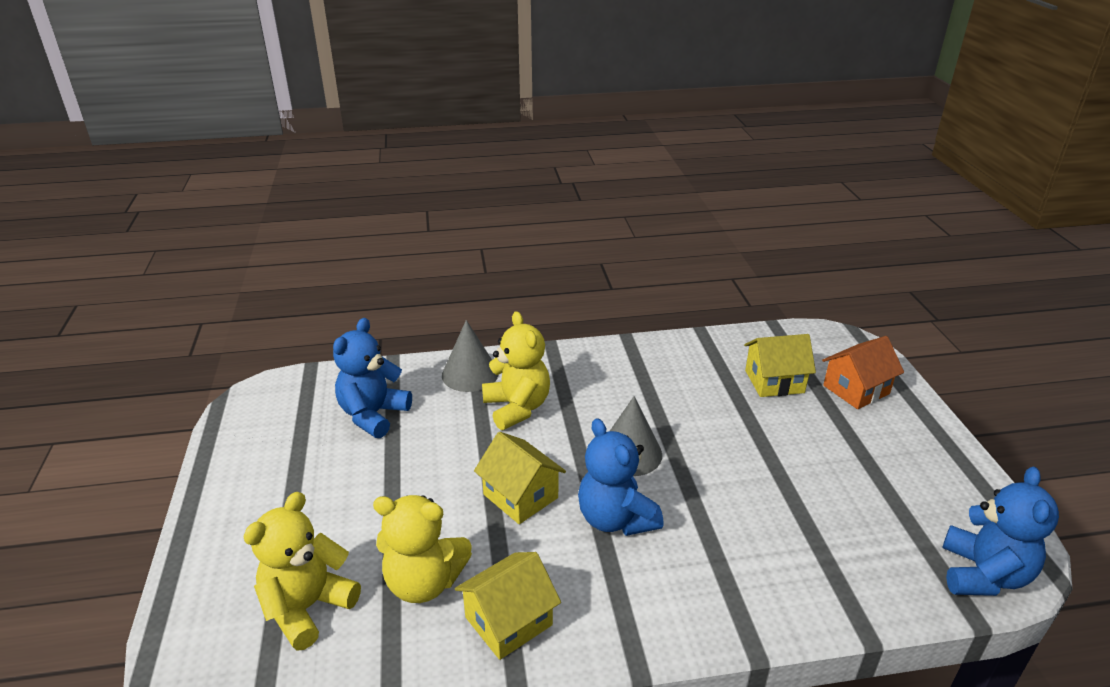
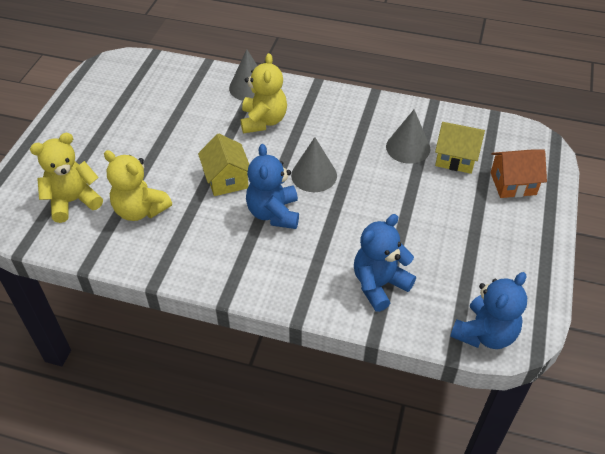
camera: 25 degrees right, 15 degrees up
blue teddy bear [333,318,412,438] -> blue teddy bear moved to [354,214,416,312]
yellow house [455,552,561,660] -> none
none -> grey cone [386,110,430,164]

